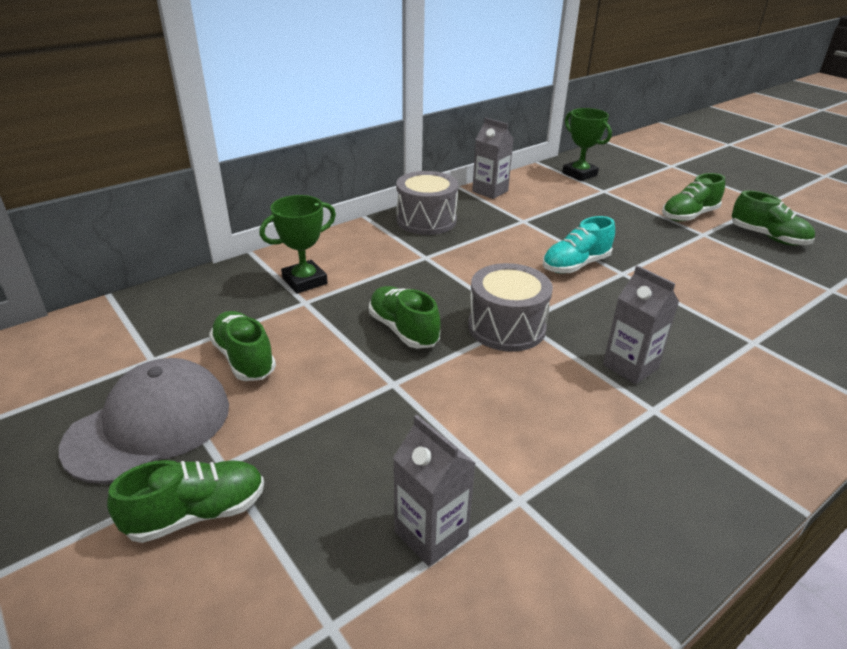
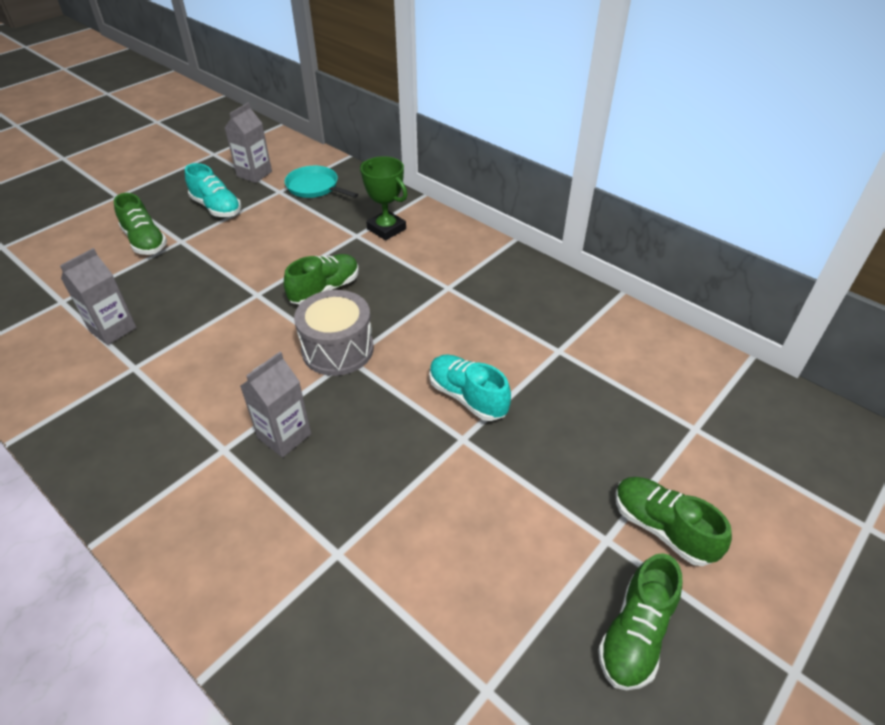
camera: 80 degrees right, 10 degrees up
grey cap [59,358,229,484] -> turquoise shoe [185,163,241,217]
green shoe [209,311,276,381] -> none
grey drum [396,171,458,235] -> none
grey carton [472,117,514,199] -> grey carton moved to [225,103,272,183]
green trophy [562,108,612,181] -> none
none -> turquoise pan [285,166,358,198]

